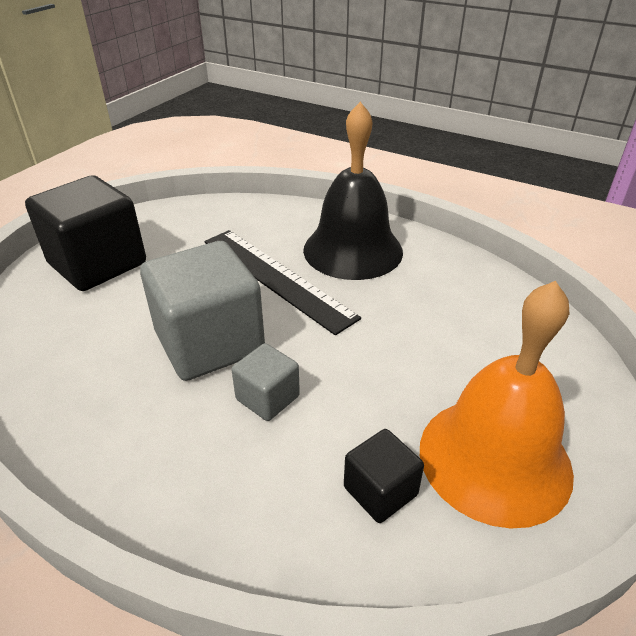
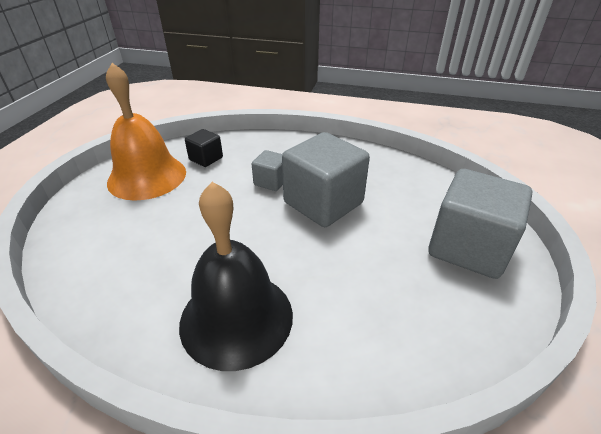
camera: 165 degrees right, 0 degrees up
black cube [25,175,146,291] -> grey cube [428,169,532,279]
black ruler [204,230,361,335] -> none

